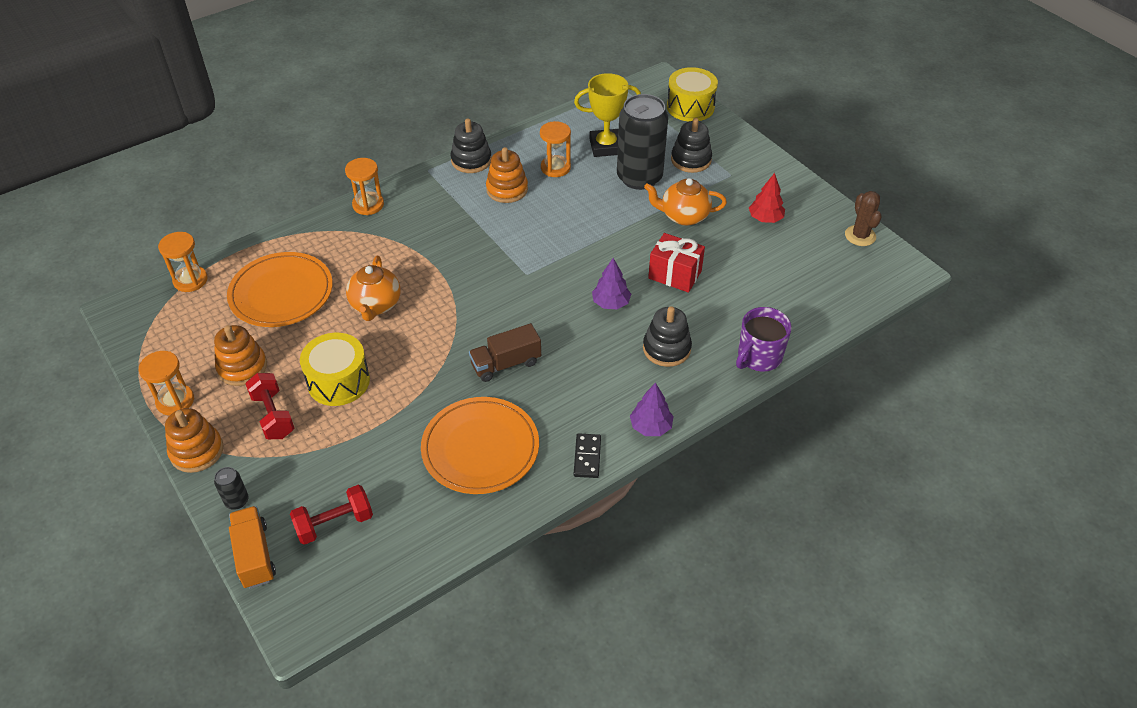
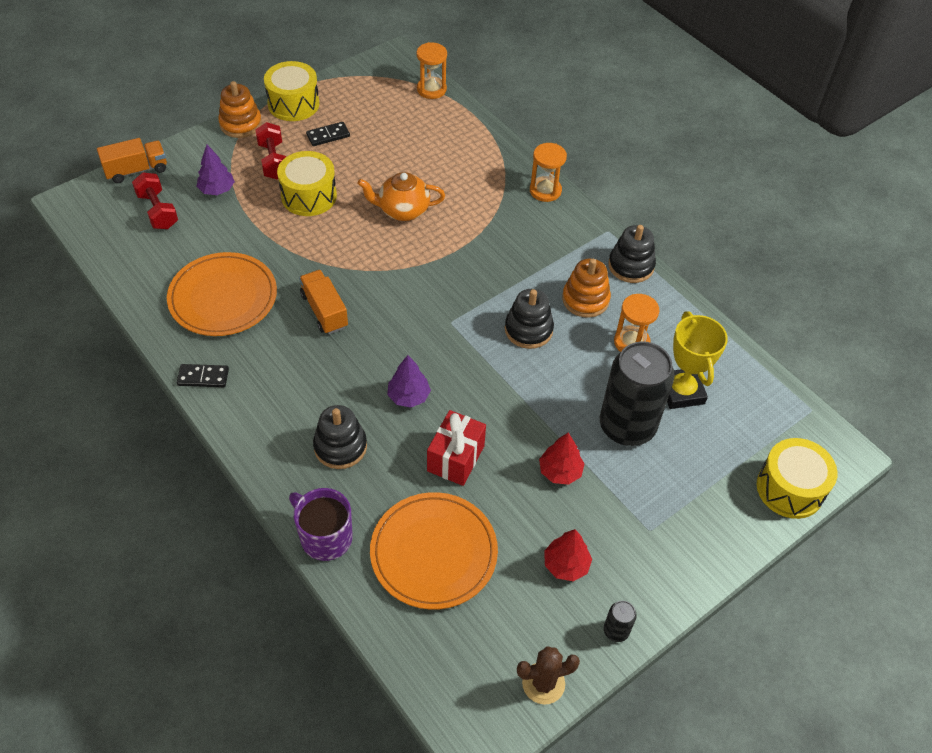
camera: 85 degrees right, 5 degrees up
orange hourglass [139,351,194,416] -> yellow drum [264,61,319,121]
orange stacking toy [214,325,267,386] -> black domino [306,122,350,146]
black can [214,467,249,510] -> black can moved to [604,601,637,642]
orange plate [227,252,333,327] -> orange plate moved to [370,492,498,610]
red dumbbell [245,373,294,439] -> red dumbbell turned 75 degrees counterclockwise [255,122,286,180]
brown truck [469,323,541,382] -> orange truck [299,270,348,334]
purple tree [630,383,673,436] -> purple tree moved to [197,145,235,195]
orange teapot [644,178,727,226] -> red tree [539,432,585,485]
black stacking toy [671,118,712,173] -> black stacking toy moved to [505,289,554,349]

